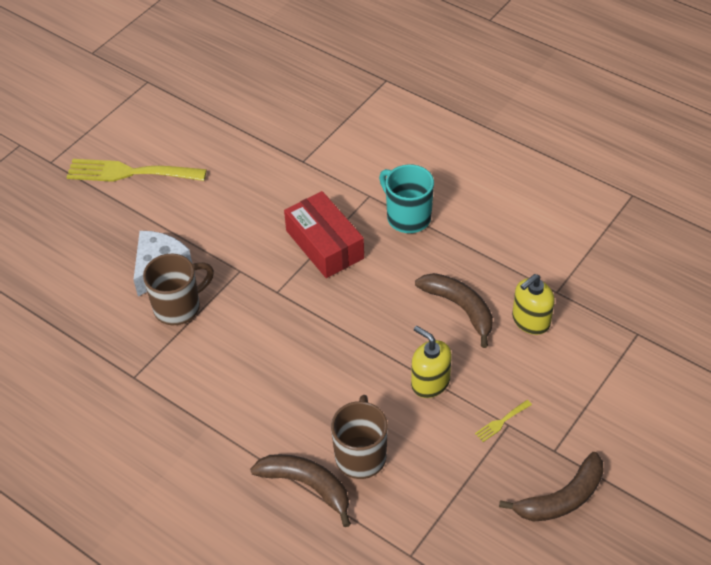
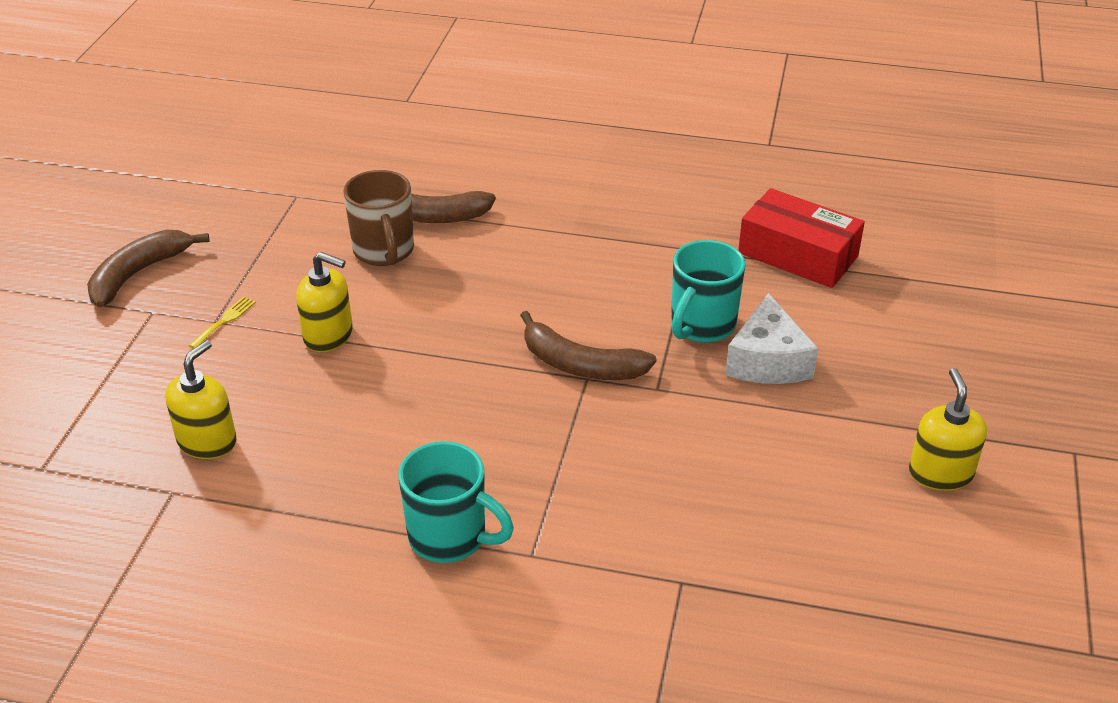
camera: 155 degrees right, 10 degrees down
yellow fork [67,159,207,182] -> yellow soap dispenser [909,368,987,491]
brown mug [143,254,214,325] -> turquoise mug [671,240,746,342]
red box [284,191,364,278] -> red box moved to [738,188,865,288]
brown banana [415,273,493,348] -> brown banana moved to [520,311,657,380]

